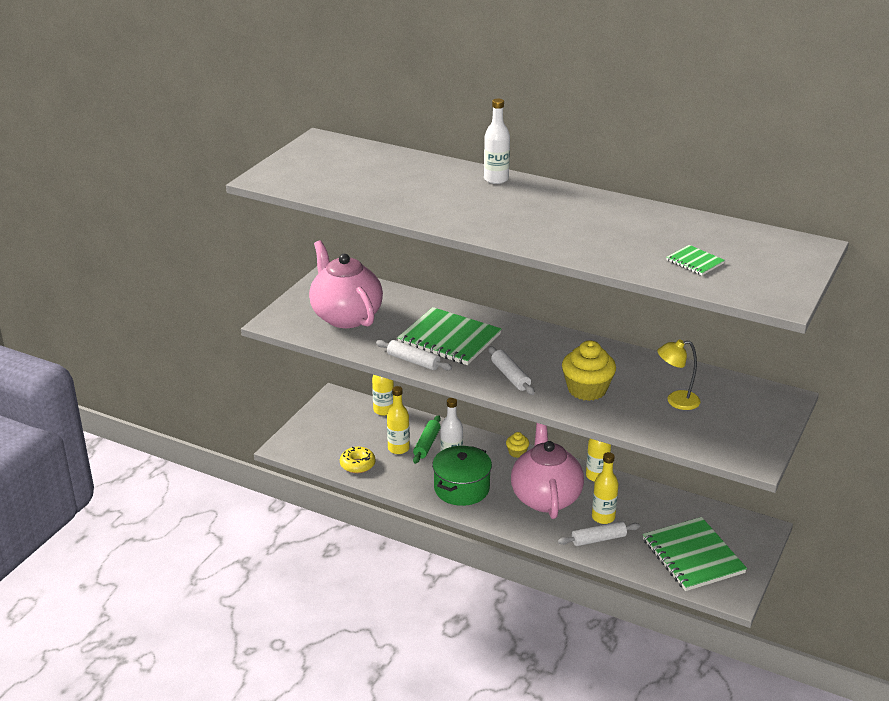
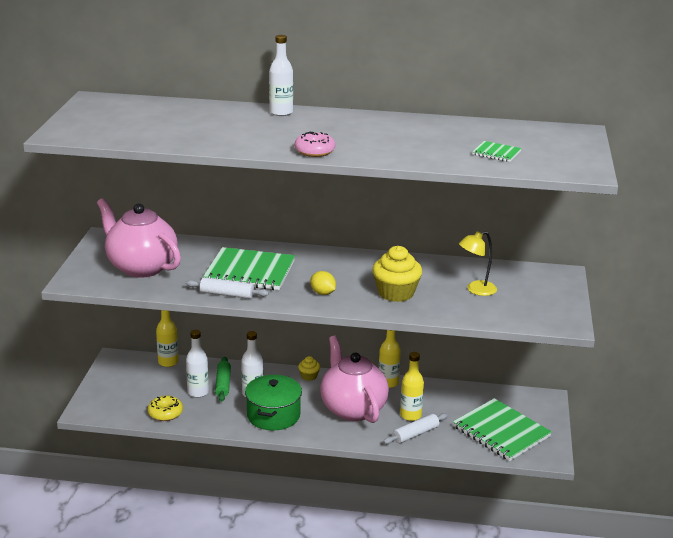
camera: 20 degrees left, 5 degrees down
yellow bottle [387,386,410,454] -> white bottle [186,330,209,398]
white rolling pin [488,346,535,395] -> yellow lemon [310,271,336,295]
none -> pink donut [295,131,335,157]

